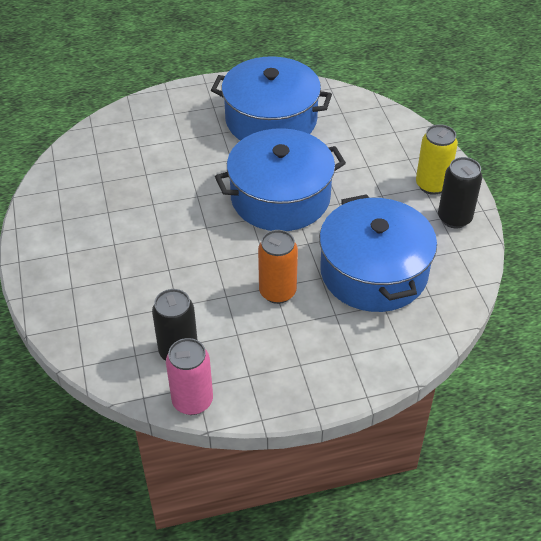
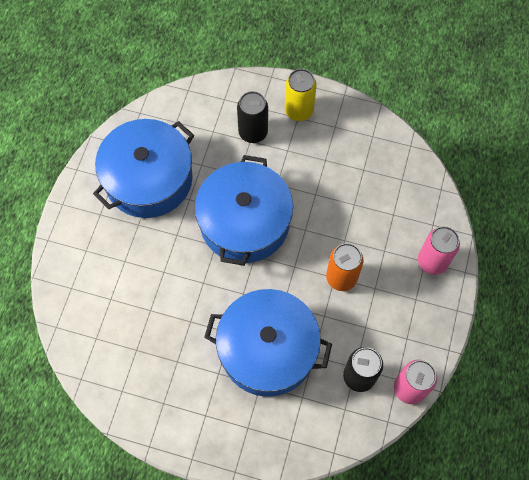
camera: 60 degrees left, 20 degrees up
blue pot [319,194,437,312] -> blue pot moved to [204,289,332,397]
black can [438,157,482,228] -> black can moved to [237,91,268,143]
none -> pink can [418,226,460,275]

